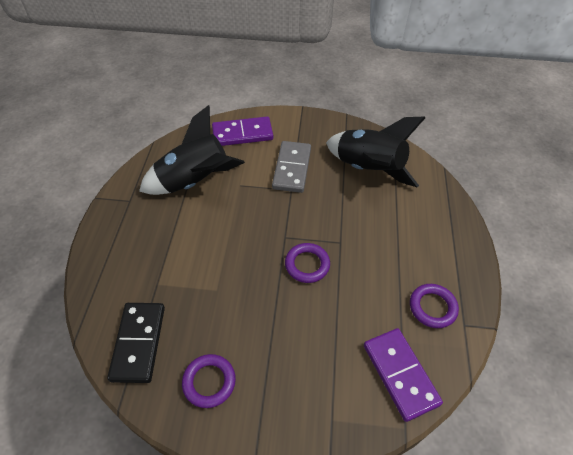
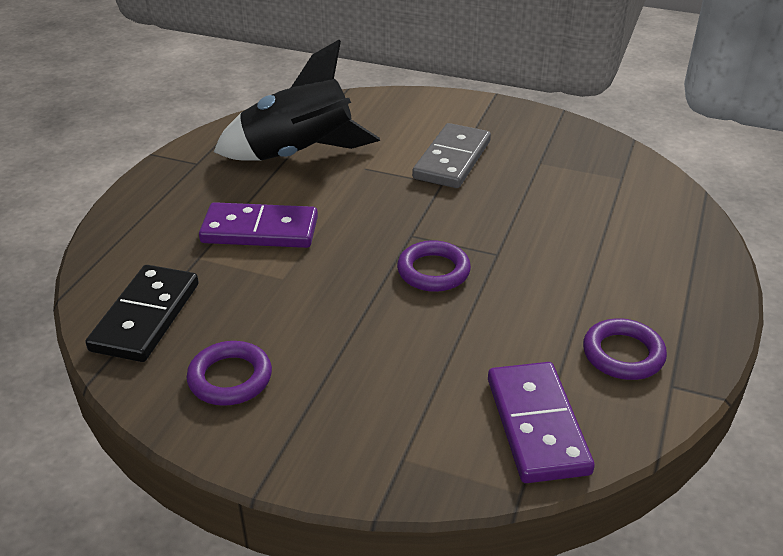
camera: 15 degrees right, 15 degrees down
purple domino [212,117,273,146] -> purple domino moved to [199,202,318,248]
black rocket [326,117,425,188] -> none

